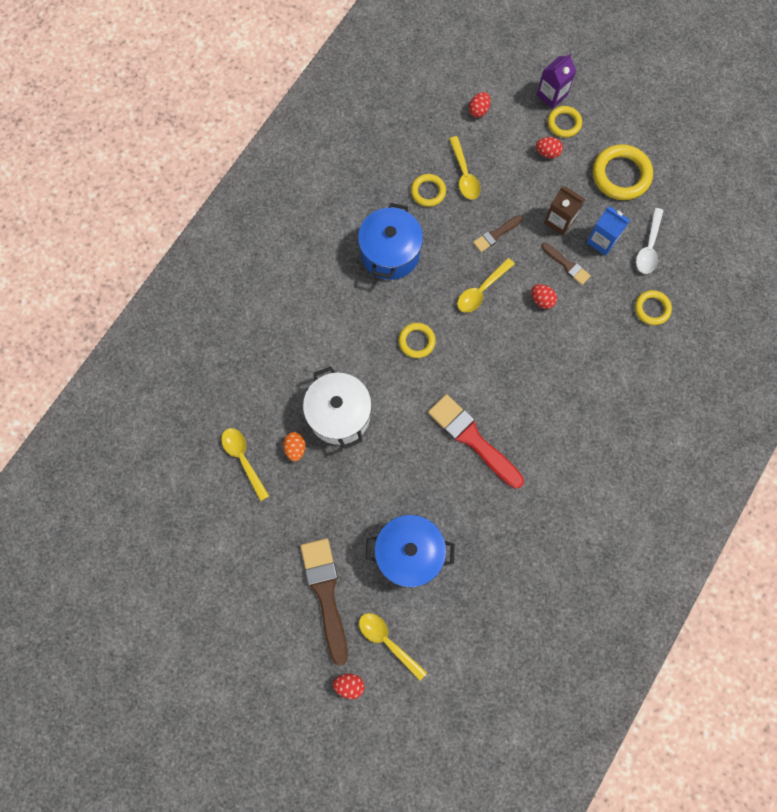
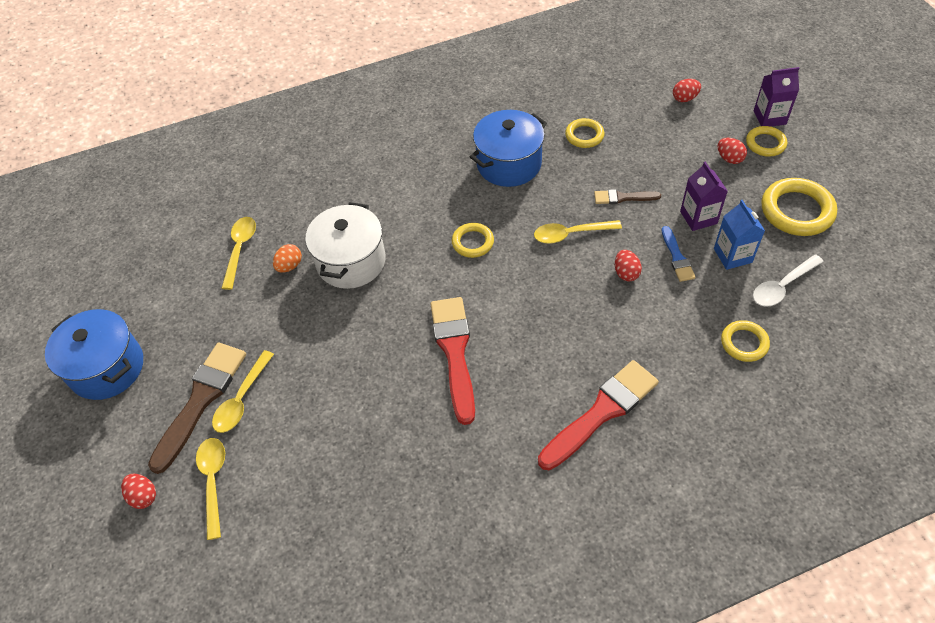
camera: 40 degrees right, 20 degrees down
blue pot [366,515,455,587] -> blue pot moved to [45,309,143,400]
yellow spoon [449,136,481,200] -> yellow spoon moved to [212,350,274,433]
brown brush [541,243,591,285] -> blue brush [662,226,696,282]
brown carton [544,186,585,236] -> purple carton [680,162,728,231]
none -> red brush [538,360,659,470]

